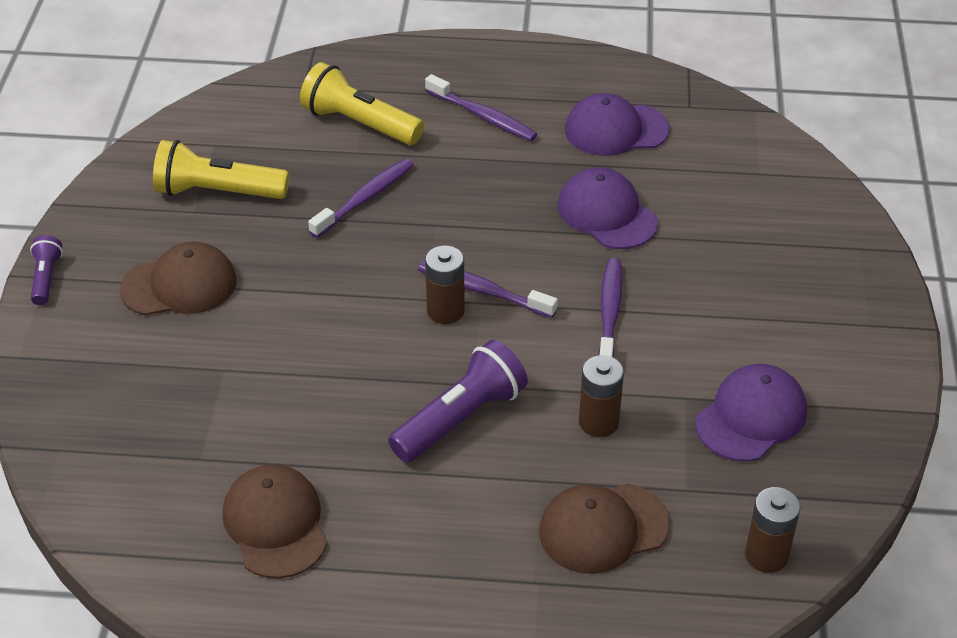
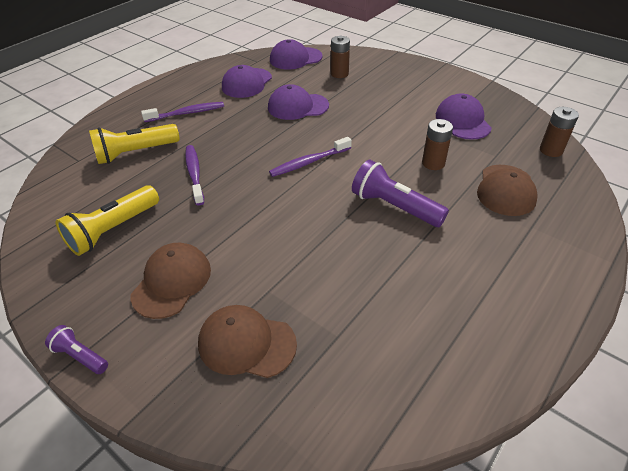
camera: 55 degrees left, 0 degrees up
brown cap [222,465,327,579] -> brown cap moved to [198,305,297,378]
purple flashlight [388,340,528,463] -> purple flashlight turned 45 degrees counterclockwise [352,160,449,227]
brown battery [425,246,465,324] -> brown battery moved to [331,36,350,78]
purple toothbrush [598,258,622,358] -> none
none -> purple cap [270,39,323,69]

